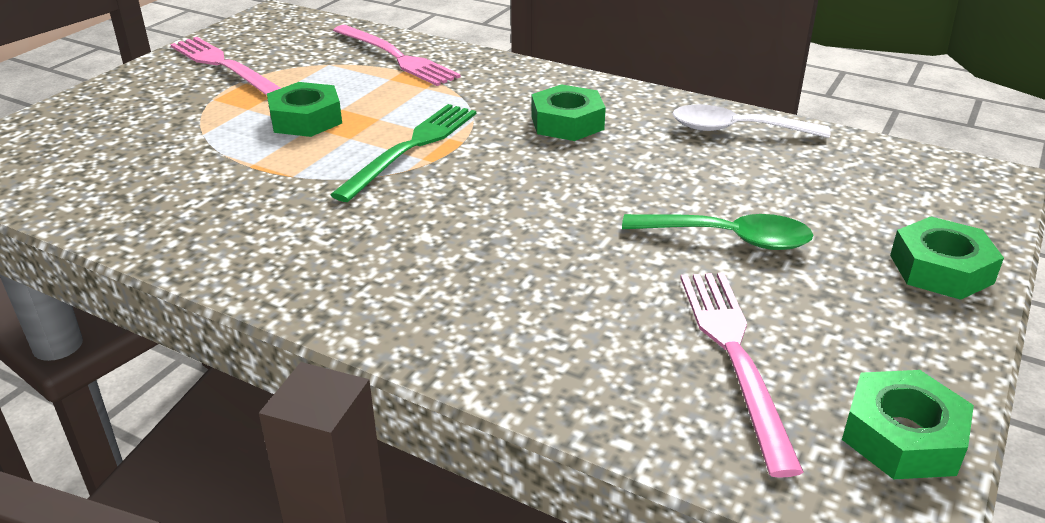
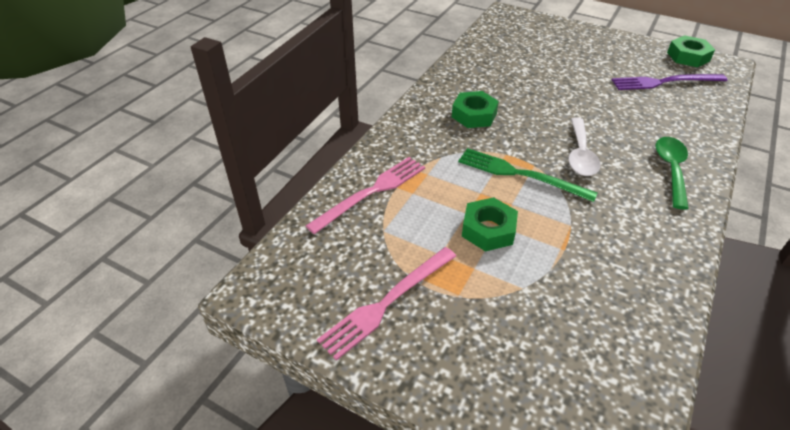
camera: 90 degrees left, 10 degrees up
green spoon [622,214,813,250] -> green spoon moved to [656,137,689,209]
white spoon [672,104,830,138] -> white spoon moved to [568,117,600,176]
pink fork [680,273,804,478] -> purple fork [612,74,727,90]
green nut [890,217,1004,300] -> none

